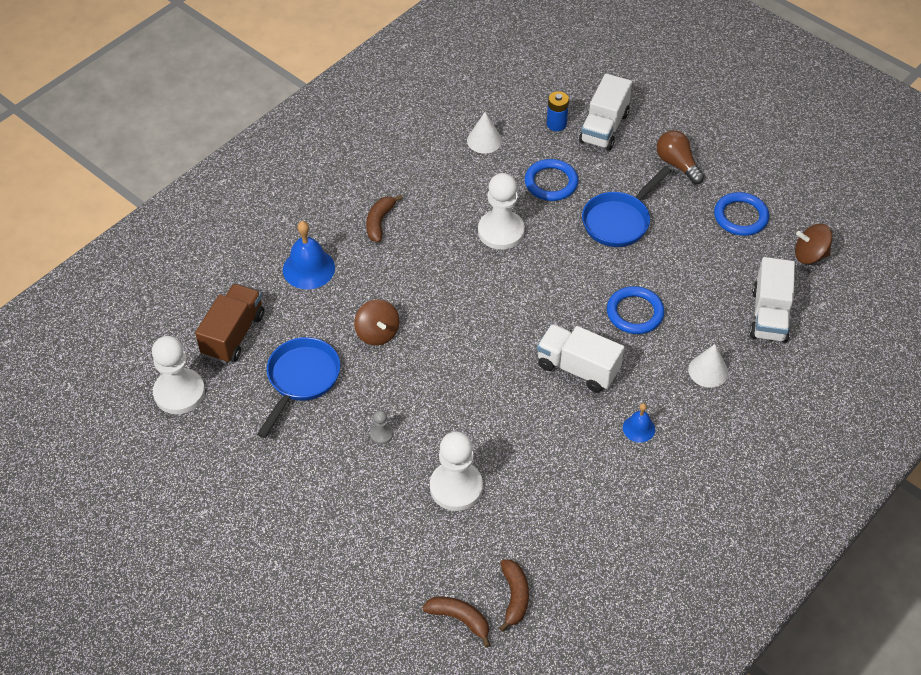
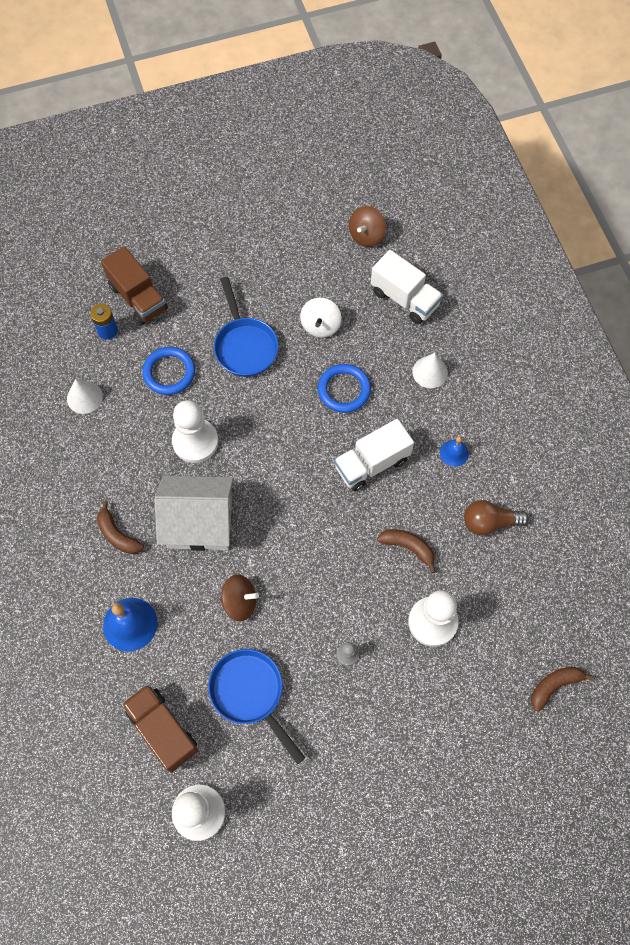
camera: 60 degrees left, 15 degrees up
brown banana [499,560,529,632] -> brown banana moved to [377,529,436,573]
white truck [579,74,632,150] -> brown truck [101,246,168,325]
brown light bulb [657,130,704,184] -> brown light bulb moved to [464,500,529,535]
blue ring [714,192,769,236] -> none
none -> white house [154,476,234,551]
none -> white spinning top [300,298,342,338]

